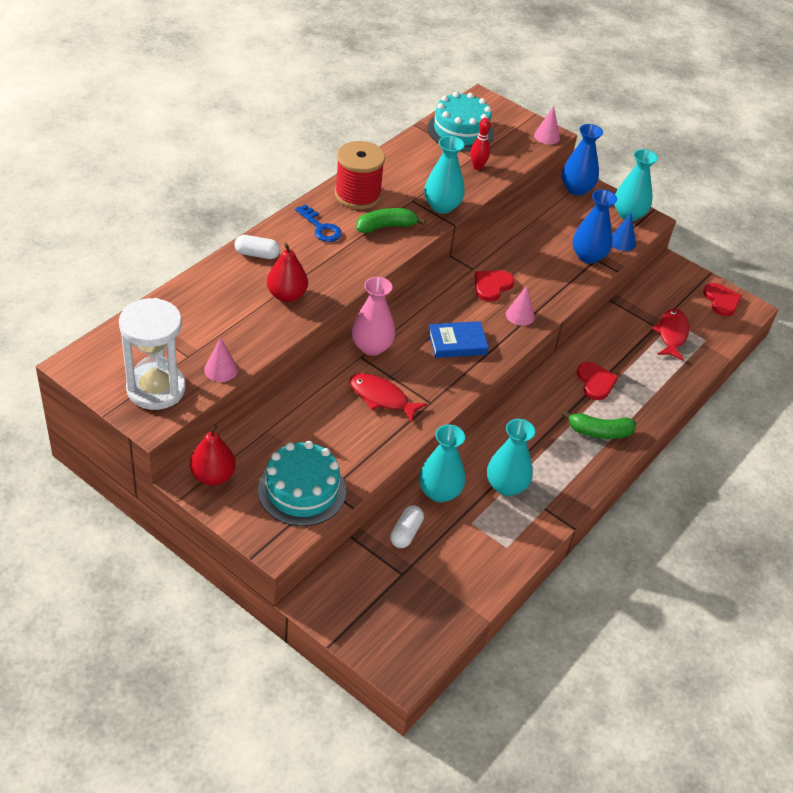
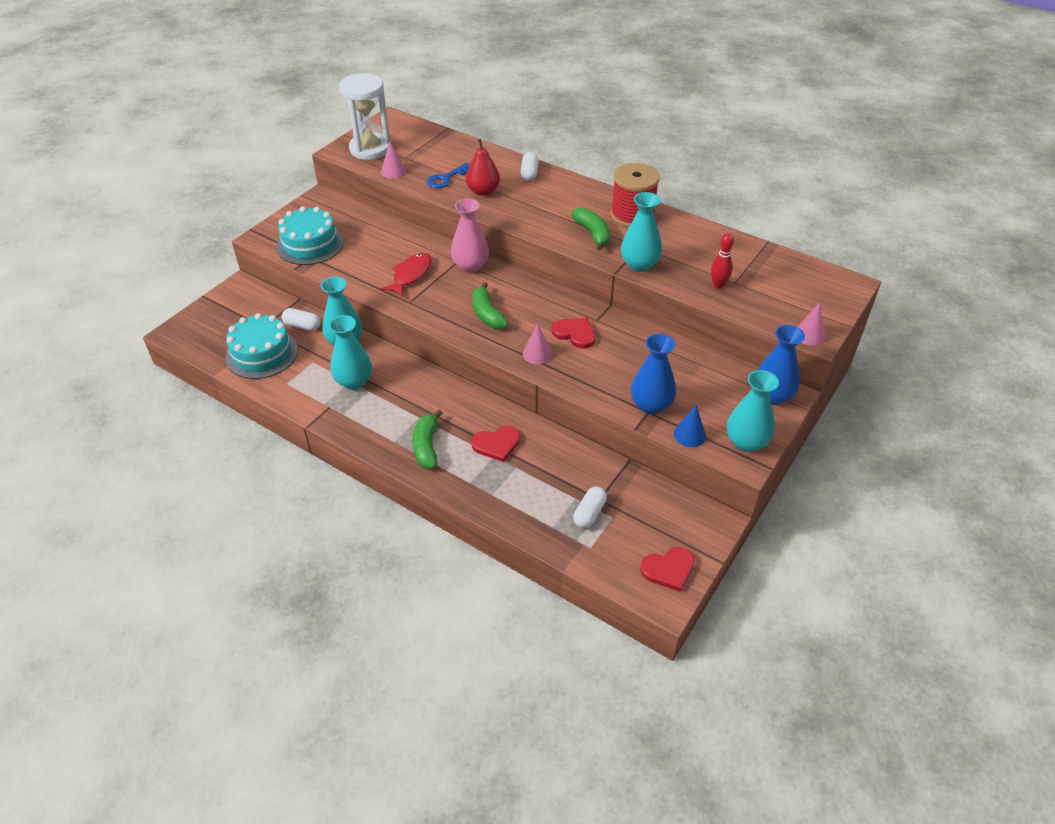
camera: 90 degrees right, 0 degrees up
red pear [190,425,236,486] -> none
blue key [295,204,342,242] -> blue key moved to [427,163,470,188]
turquoise cake [427,92,494,151] -> turquoise cake moved to [225,313,298,379]
blue book [428,321,489,358] -> green banana [472,282,508,329]
red fish [652,309,689,361] -> white capsule [573,487,607,528]

